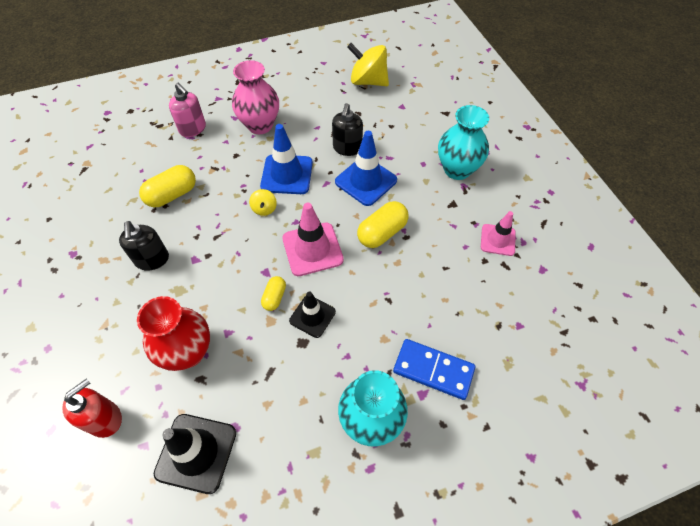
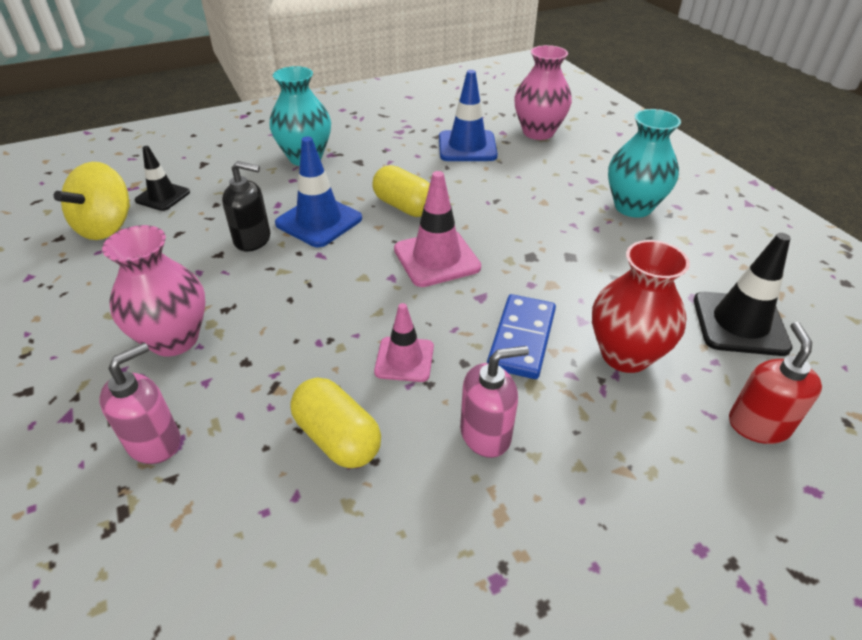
camera: 95 degrees left, 15 degrees down
red soap dispenser [62,378,122,438] -> red soap dispenser turned 60 degrees clockwise [729,322,822,444]
black soap dispenser [119,221,169,271] -> pink soap dispenser [460,346,529,458]
yellow spinning top [249,189,277,216] -> none
blue traffic cone [260,124,313,194] -> blue traffic cone moved to [439,70,498,161]
yellow capsule [261,276,286,311] -> none
black traffic cone [289,291,336,338] -> black traffic cone moved to [135,146,190,211]
blue domino [393,339,475,400] -> blue domino moved to [487,294,556,379]
pink traffic cone [481,211,516,256] -> pink traffic cone moved to [374,303,434,382]
none -> pink vase [514,45,572,140]

